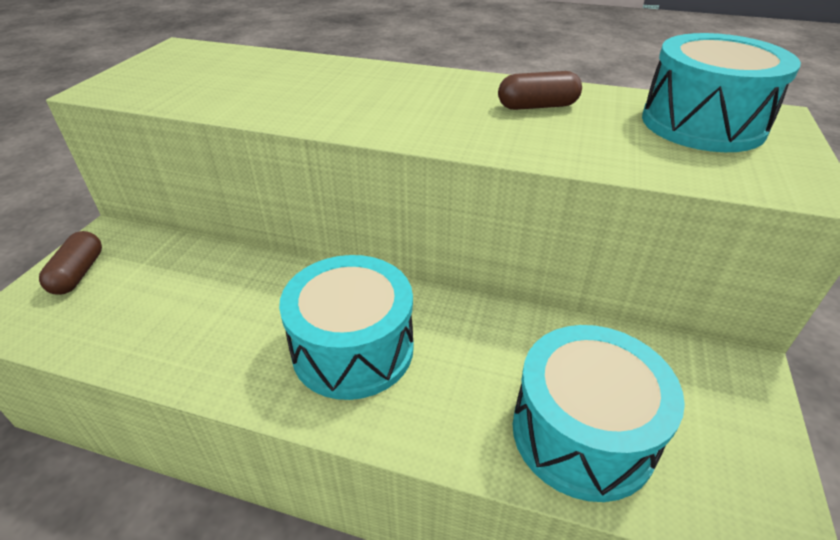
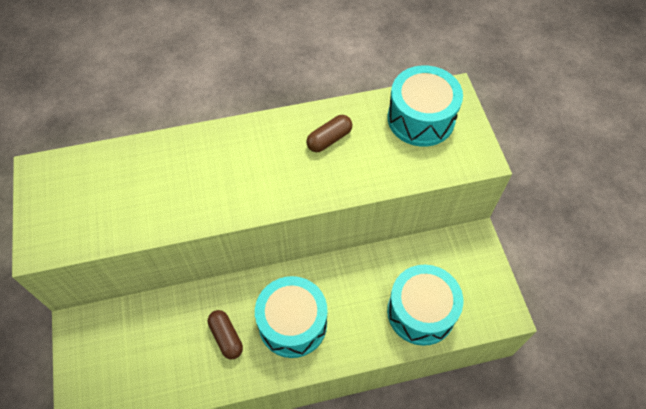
camera: 30 degrees left, 20 degrees up
brown capsule [39,231,102,295] -> brown capsule moved to [208,310,243,359]

